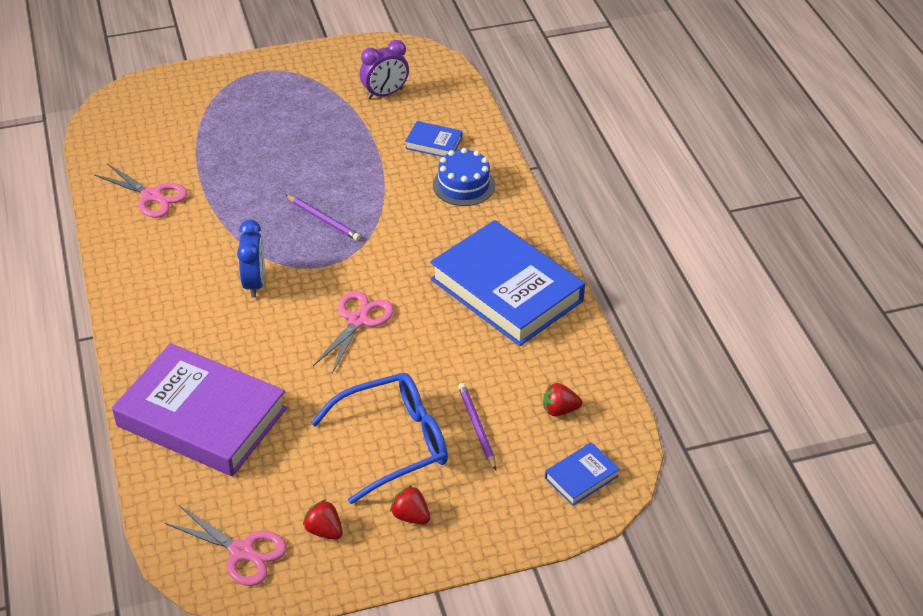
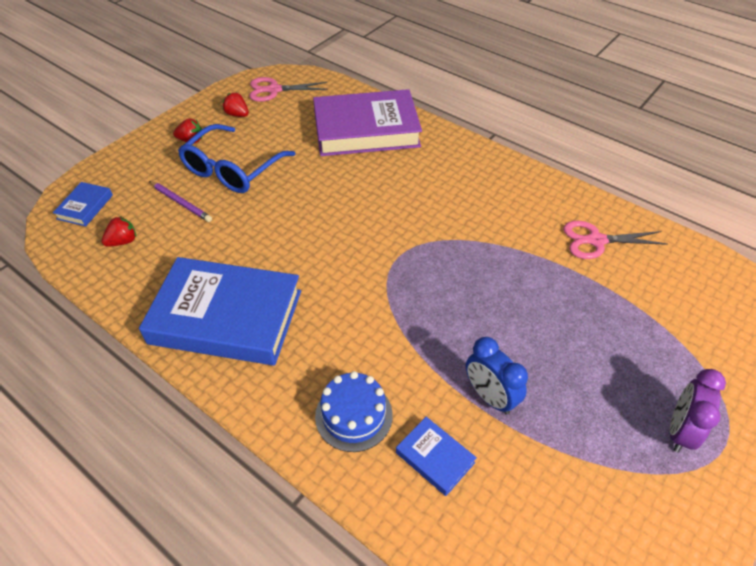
camera: 145 degrees right, 5 degrees up
blue clock [237,220,265,297] -> blue clock moved to [466,337,528,415]
purple pencil [286,195,361,241] -> none
red strawberry [303,500,343,540] -> red strawberry turned 150 degrees counterclockwise [223,93,249,117]
pink scissors [313,291,394,374] -> none
purple clock [360,40,409,99] -> purple clock moved to [670,369,726,453]
blue book [405,121,462,157] -> blue book turned 60 degrees clockwise [396,417,477,496]

